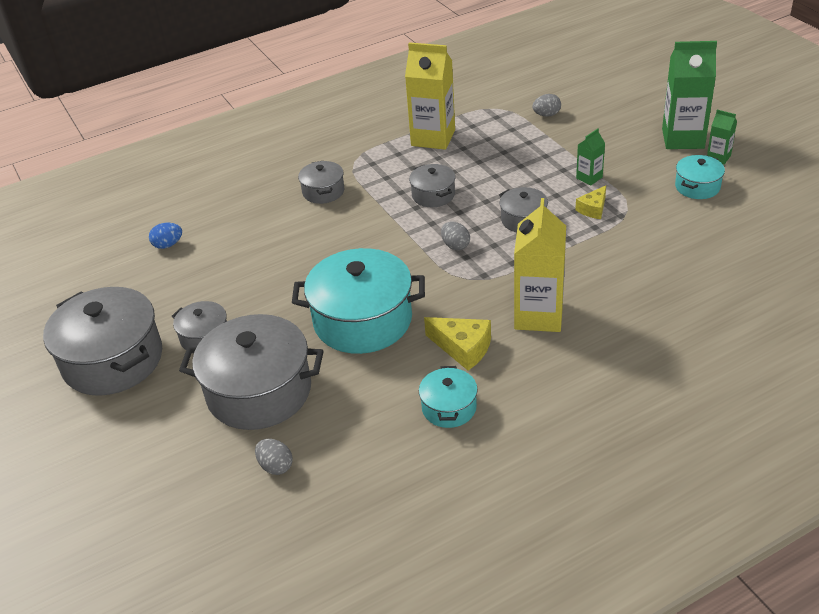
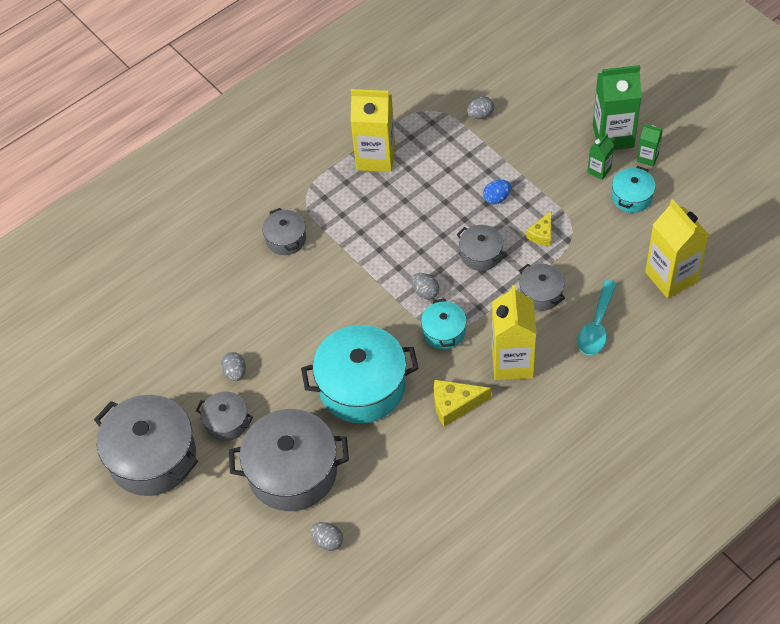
camera: 10 degrees left, 15 degrees up
blue egg [149,223,182,249] -> blue egg moved to [483,180,511,204]
grey pot [409,164,455,207] -> grey pot moved to [519,264,565,311]
turquoise pot [419,366,478,428] -> turquoise pot moved to [421,299,467,350]
yellow cheese [424,317,491,370] -> yellow cheese turned 150 degrees clockwise [434,380,491,427]
green carton [576,128,605,185] -> green carton moved to [587,134,614,180]
none -> grey egg [221,352,246,381]
none -> turquoise spoon [577,280,617,355]
none -> yellow carton [645,199,709,298]

